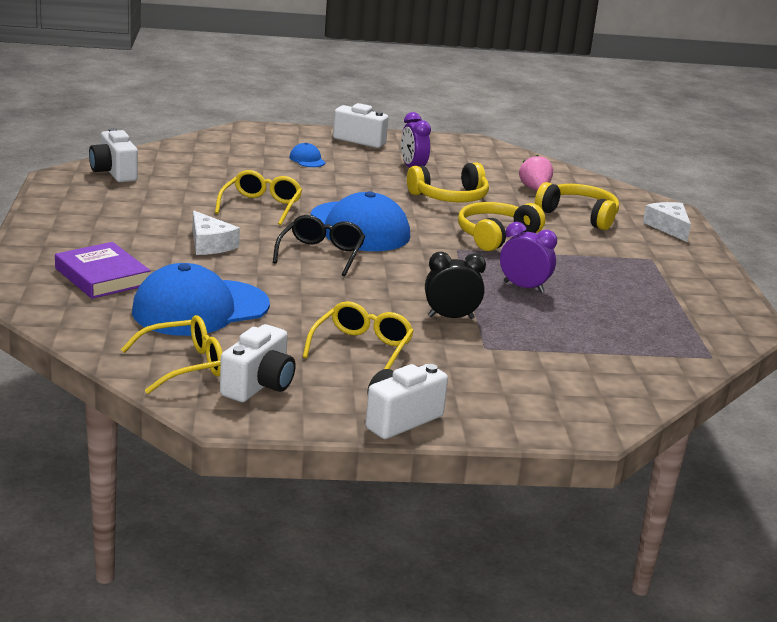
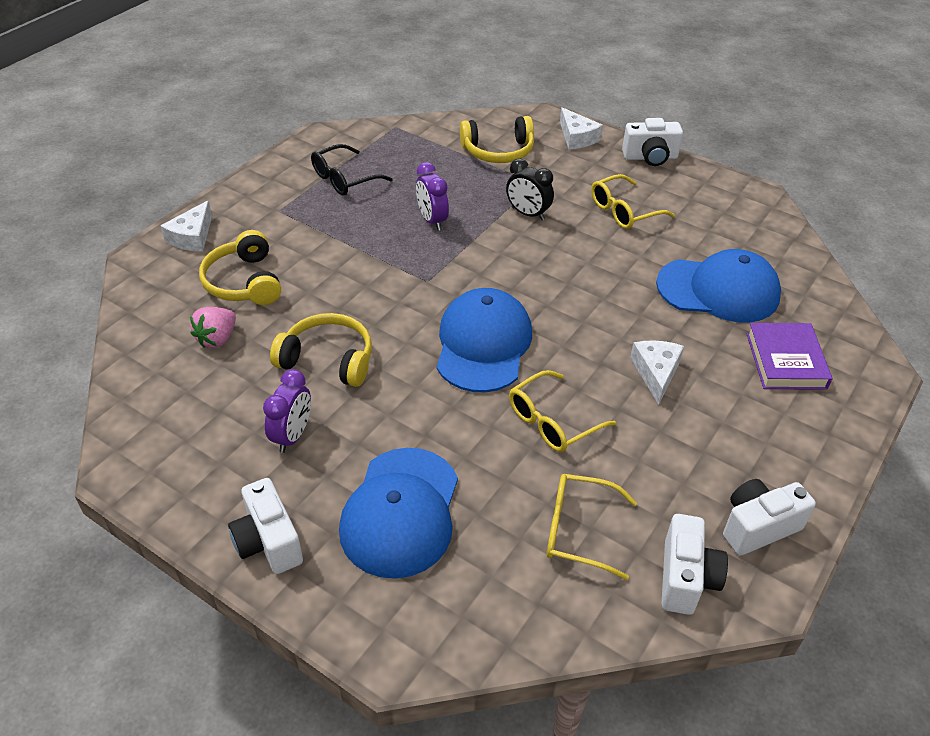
camera: 140 degrees left, 20 degrees up
yellow glasses [121,315,223,394] -> yellow glasses moved to [547,474,637,580]
white camera [220,324,296,402] -> white camera moved to [723,479,816,556]
black glasses [273,215,365,276] -> black glasses moved to [311,144,393,196]
blue cap [290,143,326,167] -> blue cap [339,448,458,579], size x2.39
yellow headphones [458,202,545,251] -> yellow headphones moved to [460,116,534,163]
none -> white cheese [560,107,603,150]

